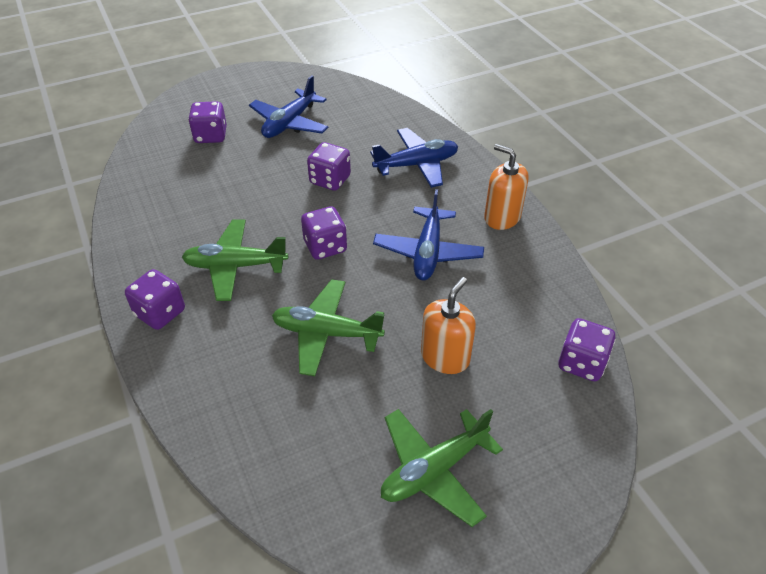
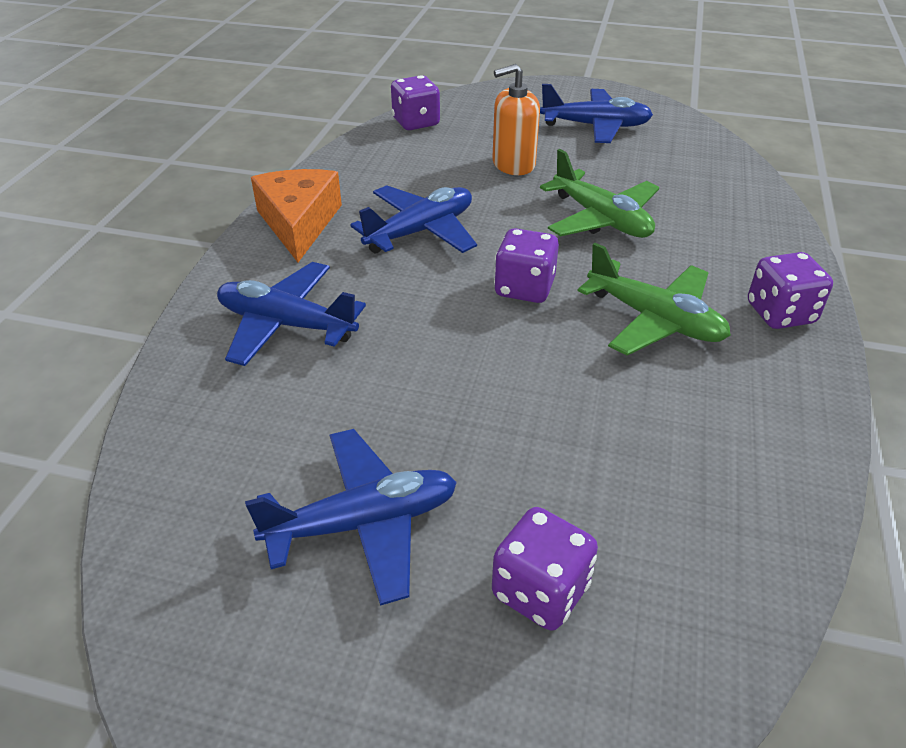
camera: 140 degrees left, 5 degrees down
purple dice [307,142,351,191] -> none
green plane [381,409,503,527] -> blue plane [540,84,653,143]
orange soap dispenser [484,144,529,230] -> orange cheese [251,169,342,262]

